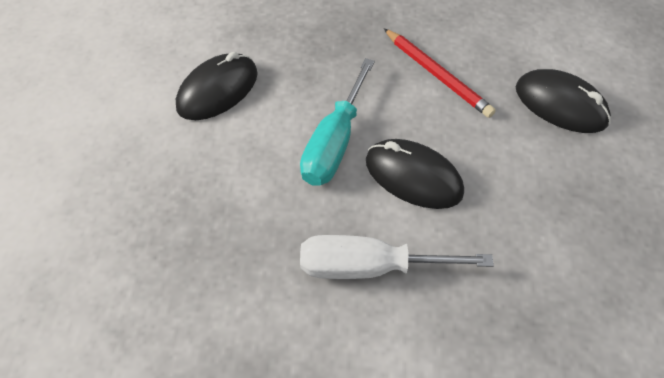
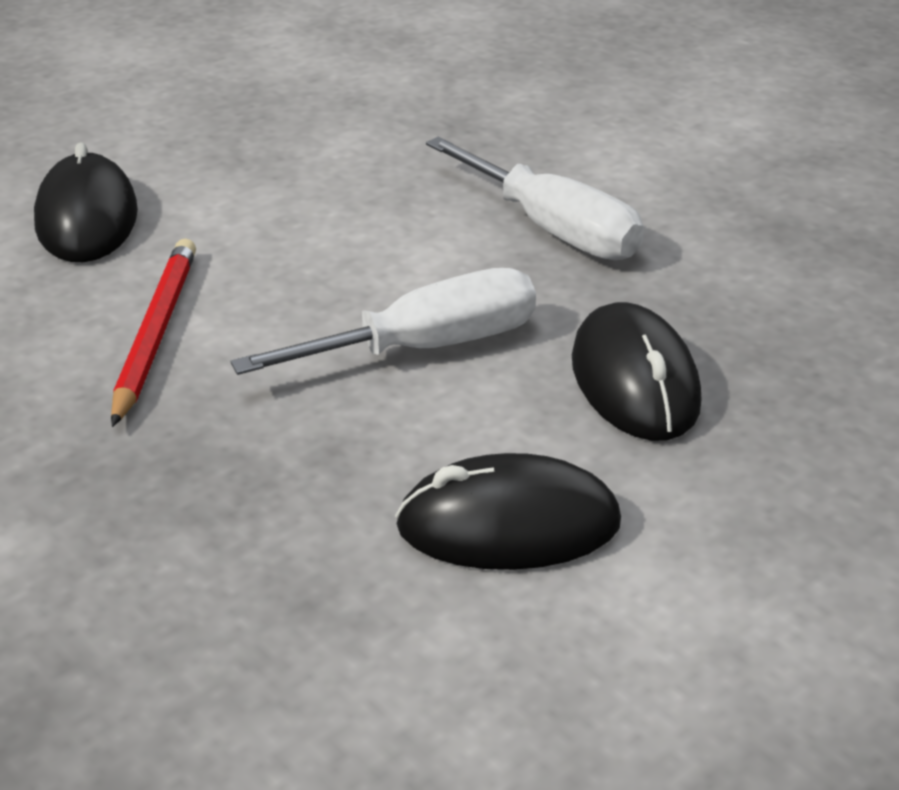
camera: 135 degrees left, 20 degrees down
turquoise screwdriver [300,58,375,186] -> white screwdriver [231,268,536,375]
black mouse [366,139,464,209] -> black mouse moved to [572,302,702,441]

